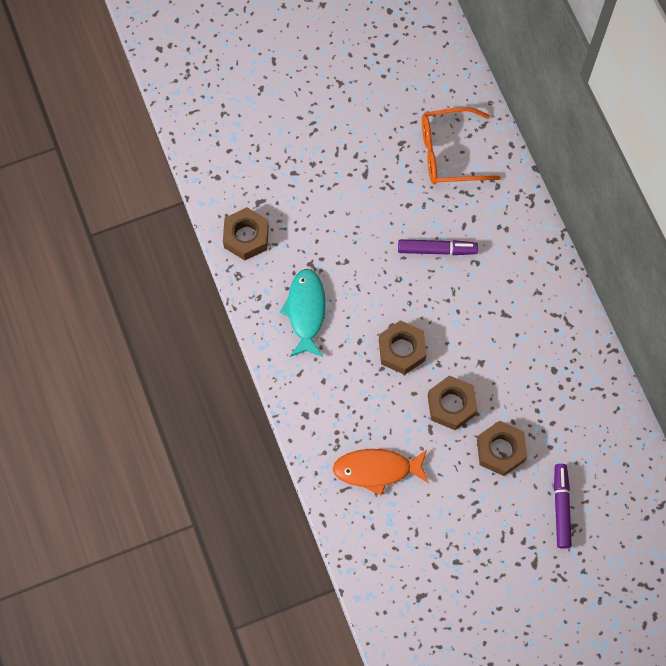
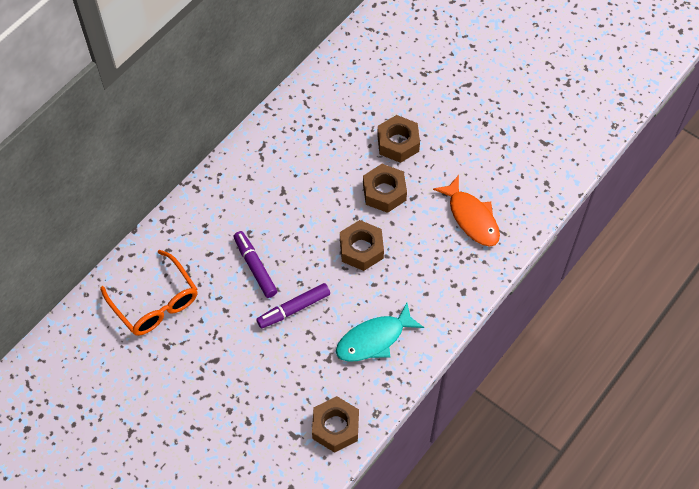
camera: 120 degrees left, 10 degrees down
purple marker [554,464,572,549] -> purple marker moved to [256,283,330,329]

